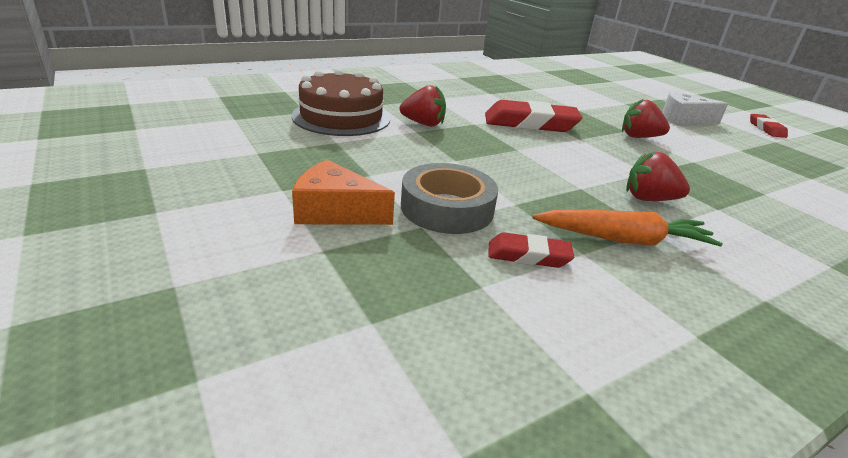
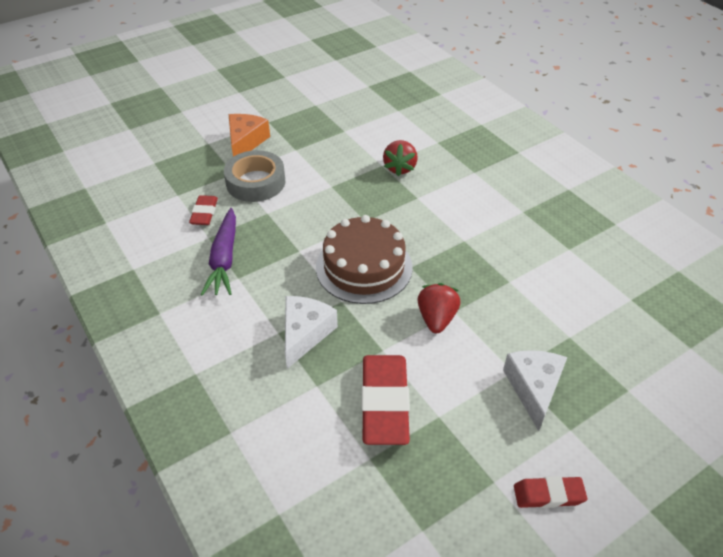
camera: 90 degrees right, 15 degrees up
brown cake [291,69,390,136] -> brown cake moved to [316,215,413,304]
red eraser [485,100,583,132] -> red eraser moved to [361,355,410,445]
orange carrot [532,209,723,247] -> purple carrot [201,208,236,296]
red strawberry [626,151,690,201] -> none
none -> white cheese [285,296,338,369]

